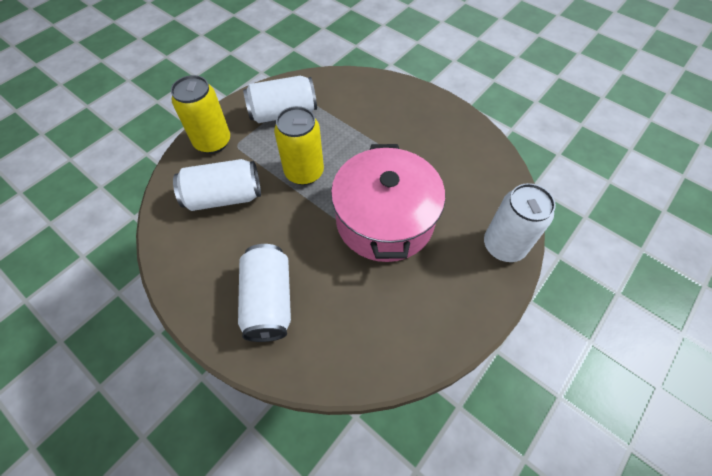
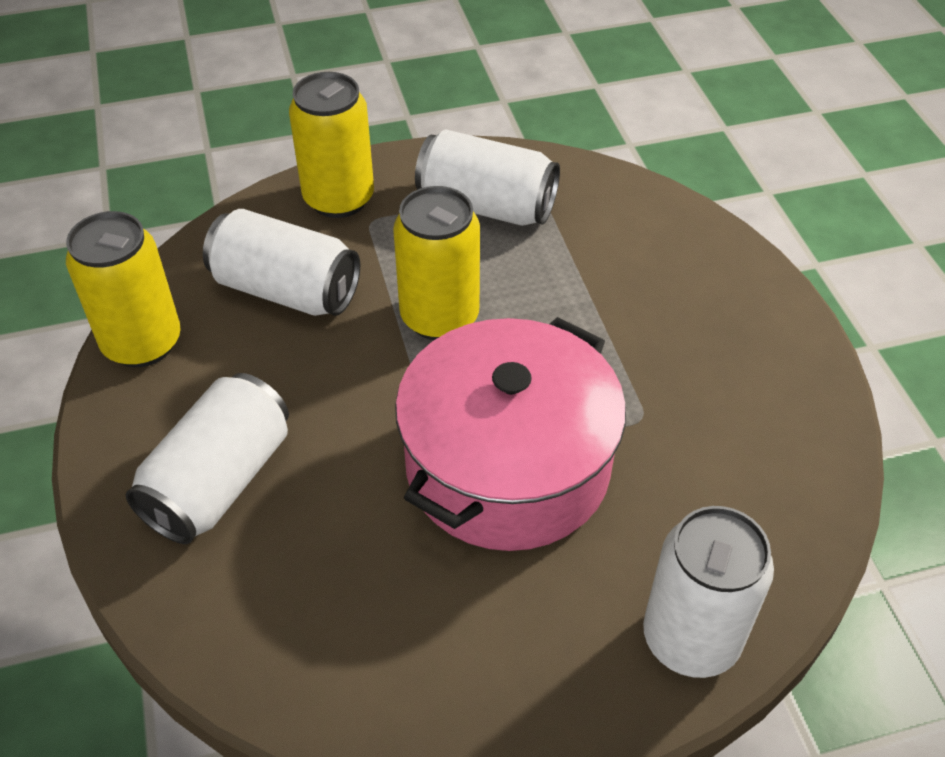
camera: 35 degrees right, 10 degrees down
none -> yellow can [66,211,181,367]

